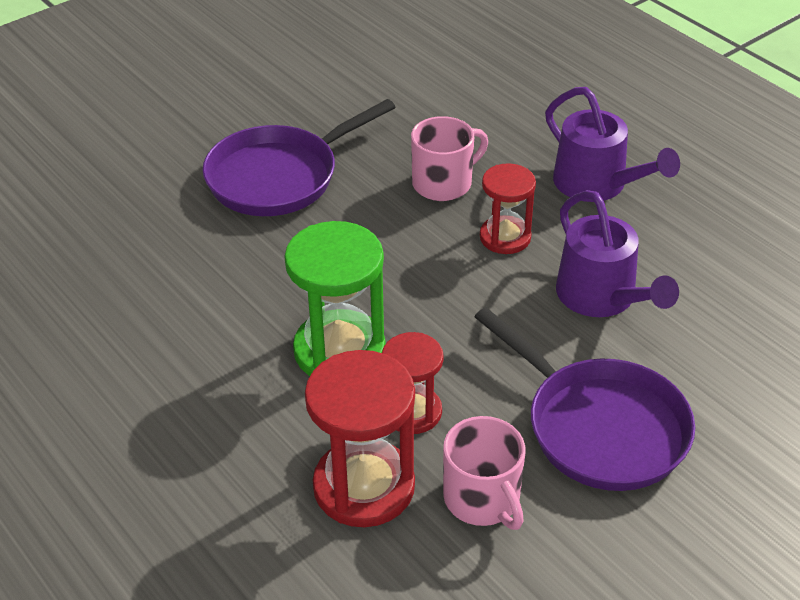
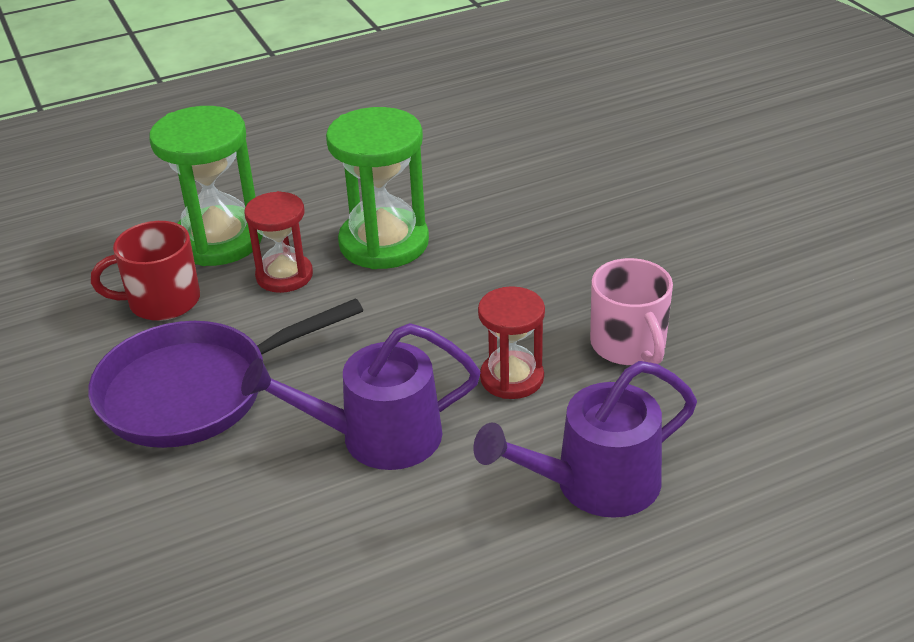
camera: 105 degrees right, 5 degrees down
purple pan [202,99,395,216] -> none
red hourglass [305,350,415,527] -> green hourglass [149,106,263,266]
pink mug [443,416,525,530] -> red mug [91,221,200,321]

